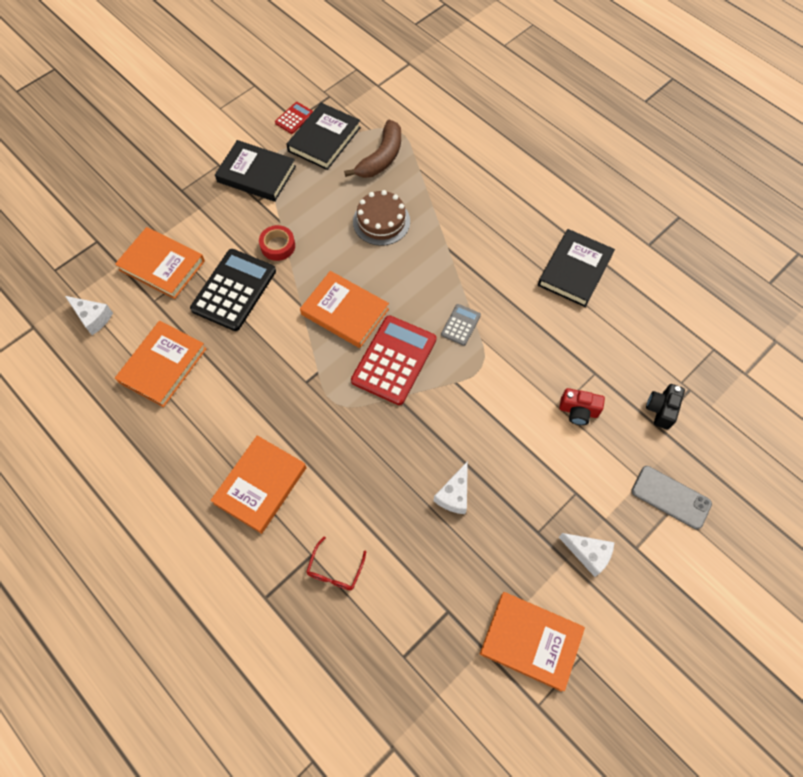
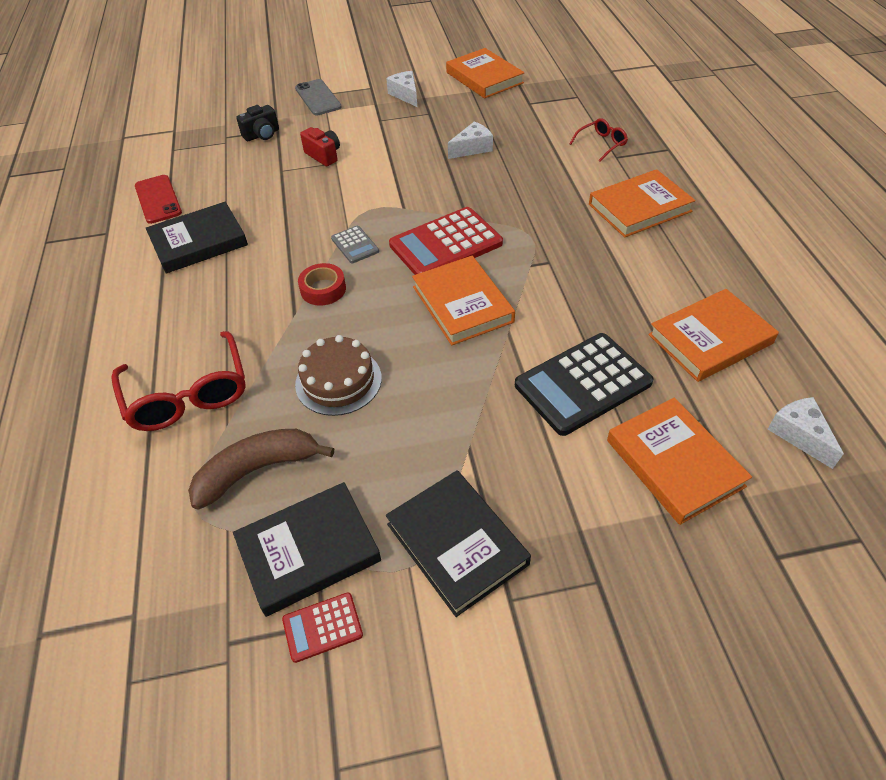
camera: 145 degrees left, 15 degrees down
red tape [259,225,295,261] -> red tape moved to [298,263,346,306]
grey calculator [441,304,481,346] -> grey calculator turned 90 degrees counterclockwise [331,226,379,263]
none -> red glasses [111,331,246,431]
none -> red phone [135,175,182,224]

